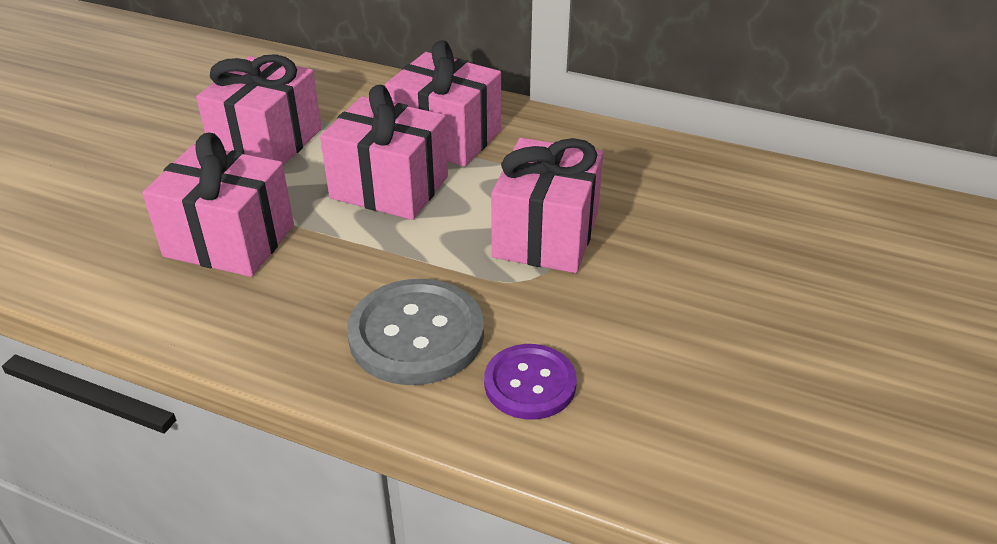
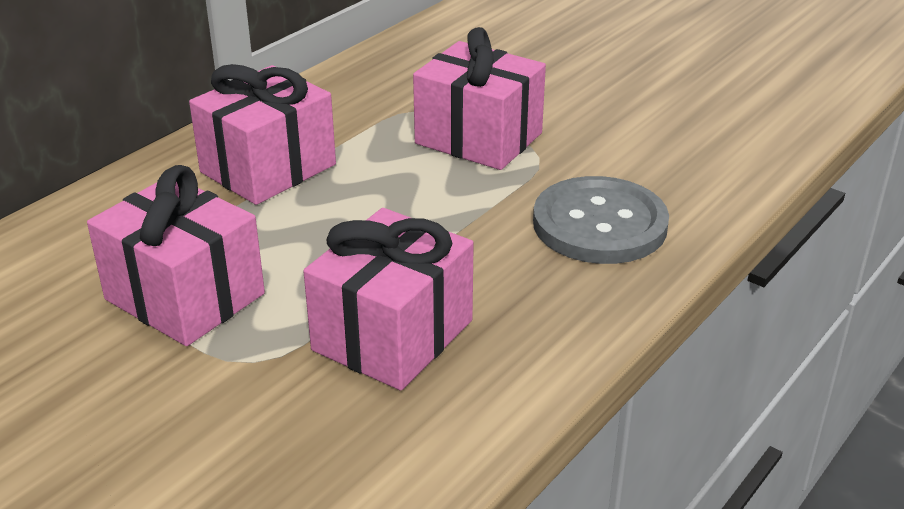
camera: 75 degrees left, 5 degrees down
pink gift [320,85,448,220] -> none
purple button [484,344,577,420] -> none

